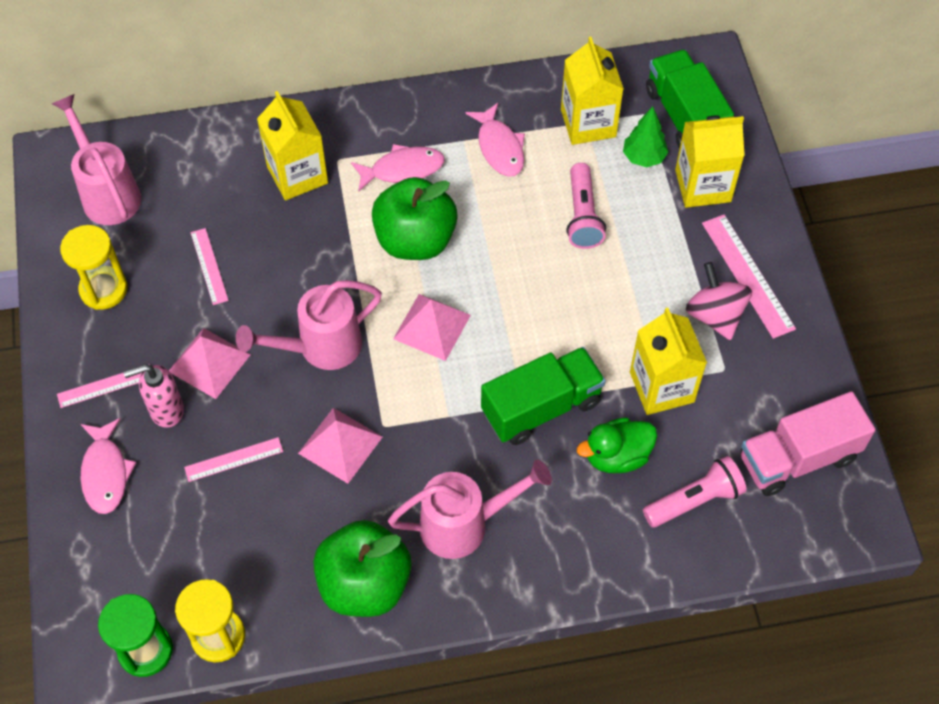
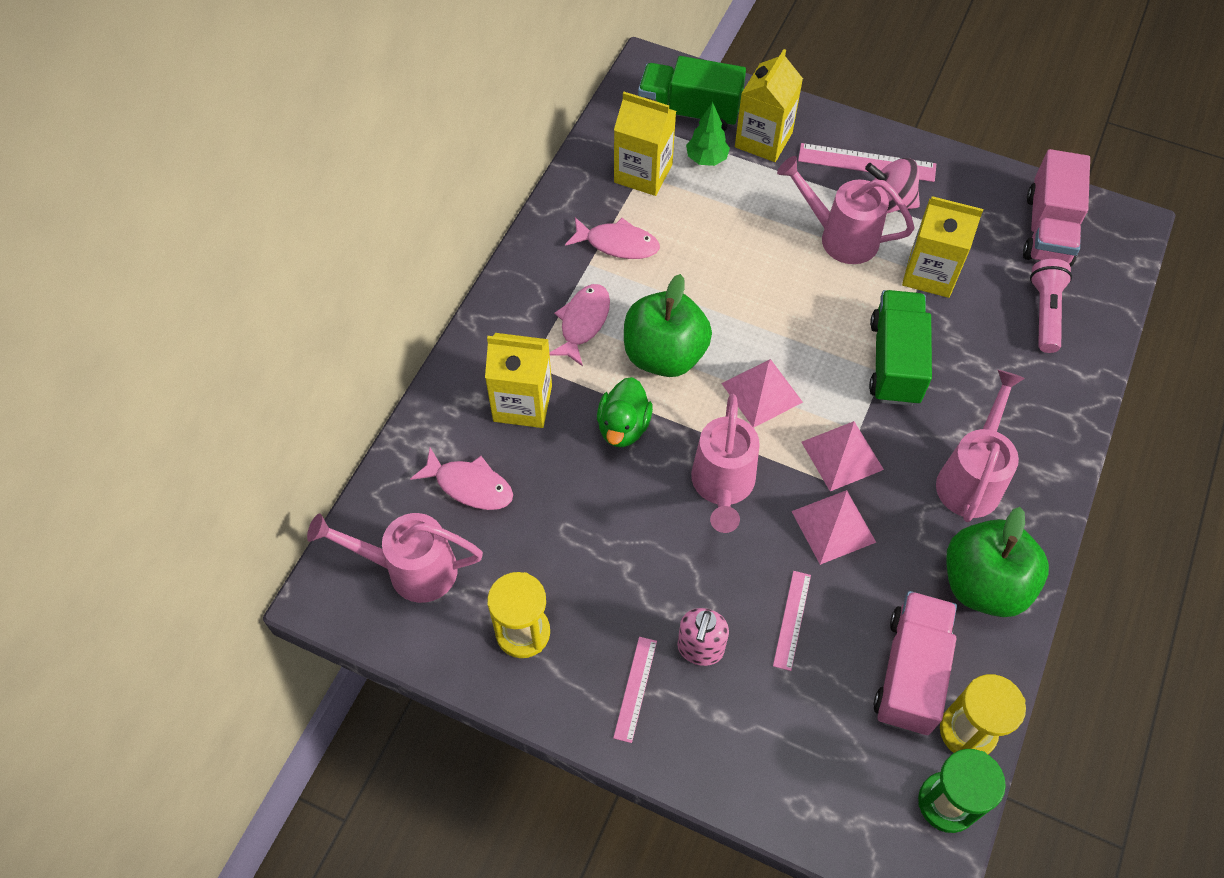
camera: 55 degrees left, 0 degrees up
pink fish [80,418,137,514] -> pink fish moved to [410,448,513,510]
pink pyramid [169,328,251,399] -> pink pyramid moved to [801,421,884,491]
pink ruler [190,228,229,305] -> none
pink flashlight [566,163,606,249] -> none
green duck [577,417,657,473] -> green duck moved to [597,377,653,447]
none -> pink watering can [777,156,914,264]
none -> pink truck [874,591,957,735]

